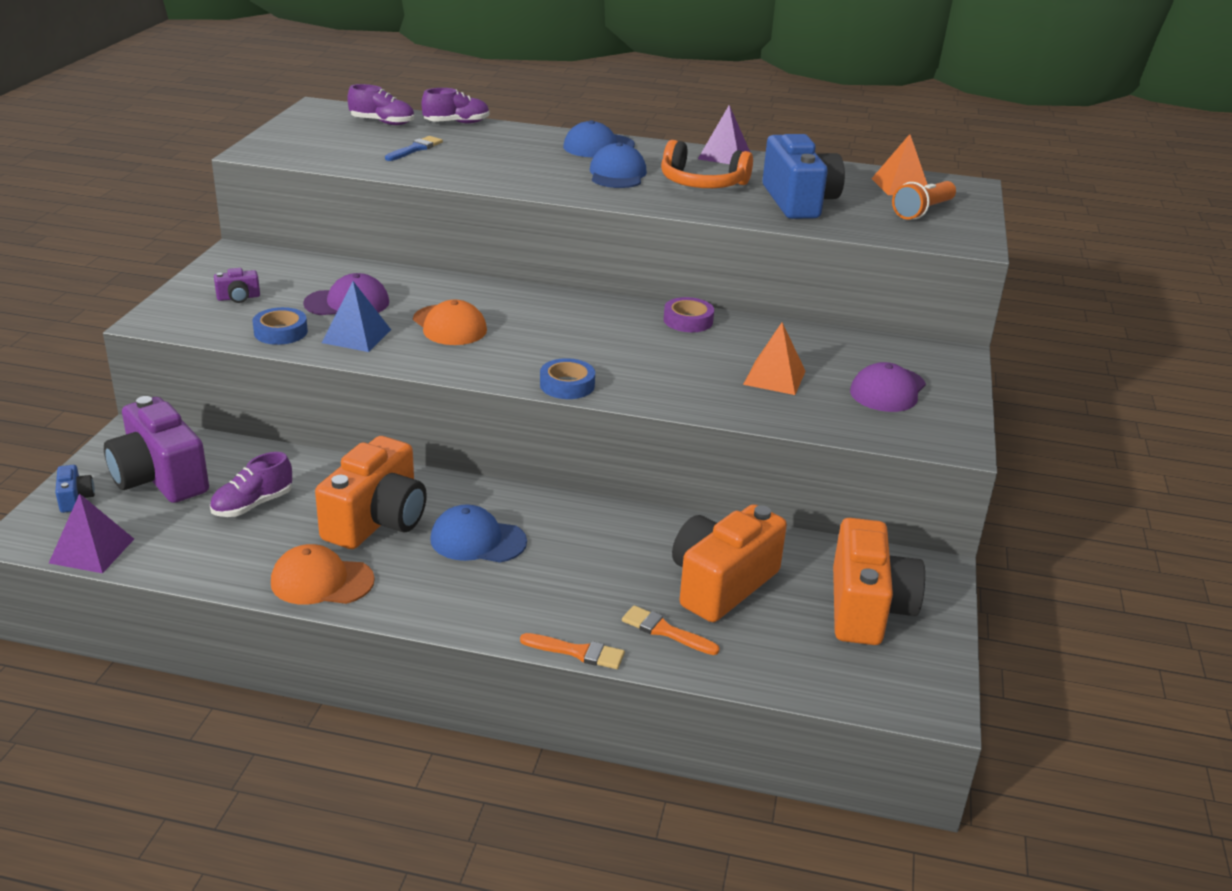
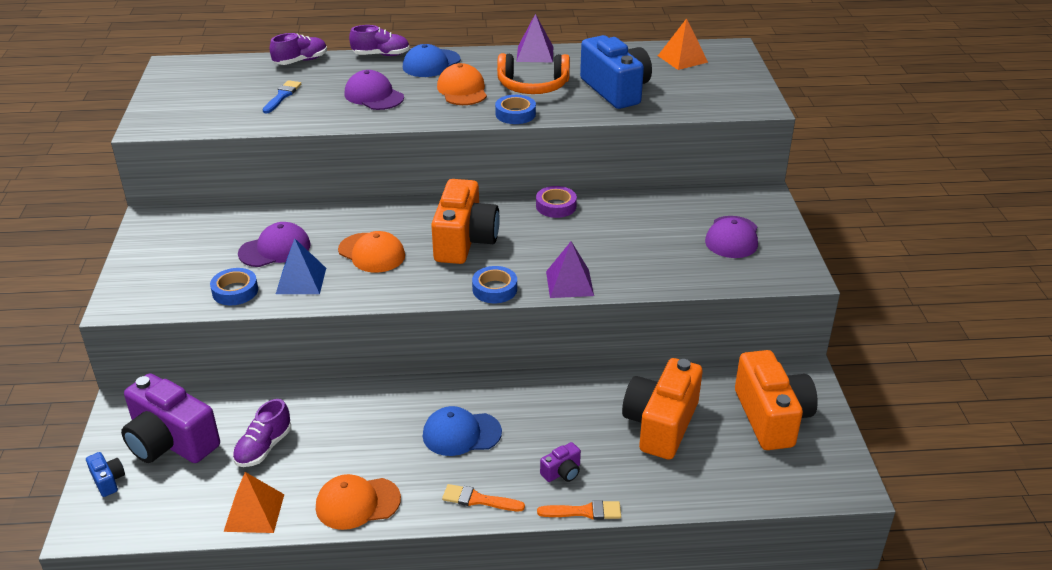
camera: 15 degrees left, 5 degrees up
purple pyramid [49,493,134,573] -> purple pyramid moved to [546,241,594,298]
purple camera [214,268,260,303] -> purple camera moved to [540,442,581,482]
orange camera [315,436,427,549] -> orange camera moved to [431,179,500,264]
purple shoe [347,84,414,125] -> purple shoe moved to [349,25,410,56]
blue cap [590,142,647,188] -> orange cap [437,63,487,105]
orange brush [622,605,720,655] -> orange brush moved to [442,484,525,511]
orange pyramid [743,322,806,395] -> orange pyramid moved to [224,472,284,533]
orange flashlight [892,181,956,220] -> none
none -> purple cap [345,70,404,110]
none -> blue tape [495,95,536,124]

